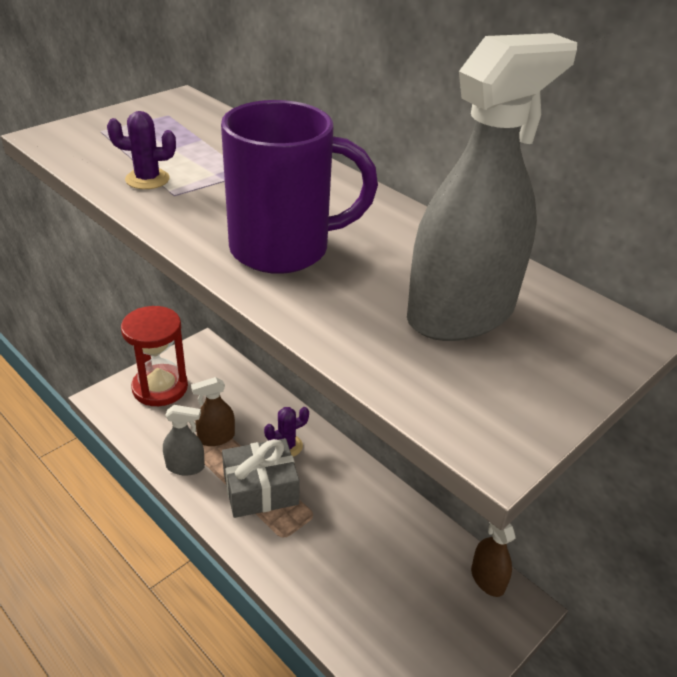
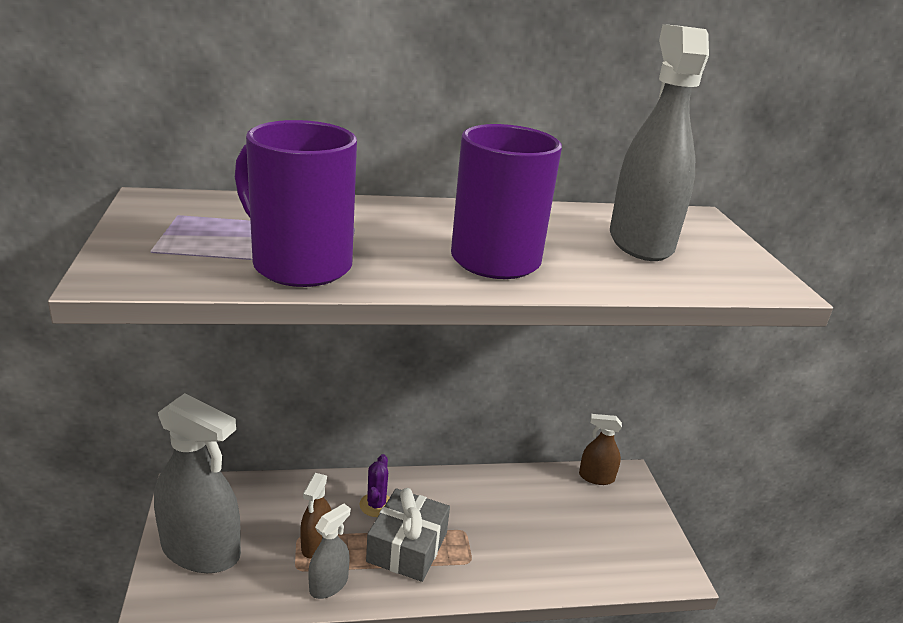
camera: 55 degrees left, 10 degrees down
purple cactus [107,111,176,189] -> purple mug [235,120,357,287]
red hourglass [121,306,188,406] -> grey spray bottle [154,393,241,573]

